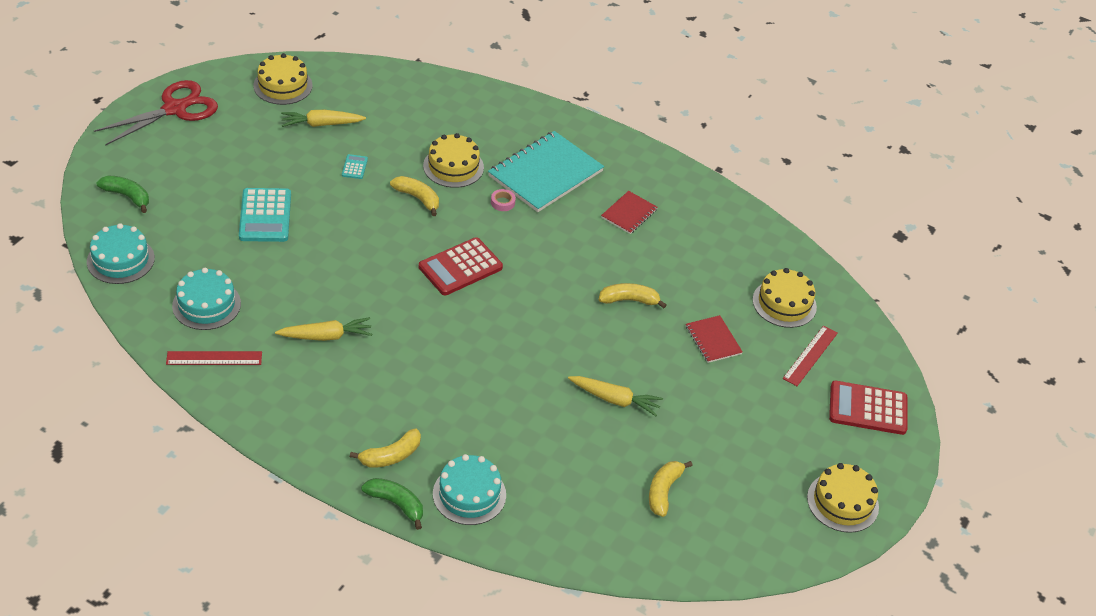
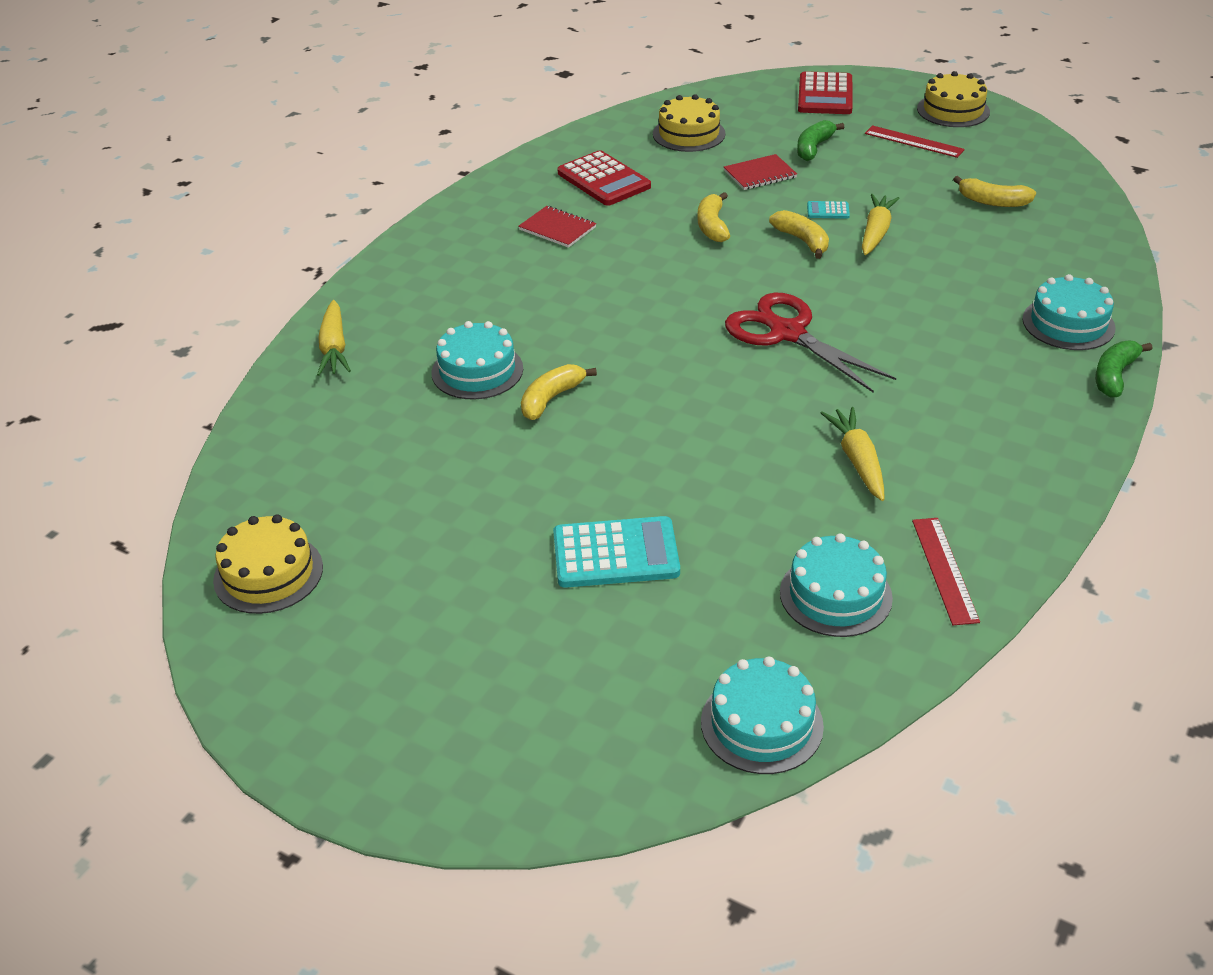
camera: 85 degrees left, 5 degrees down
red scissors [94,80,218,146] -> red scissors moved to [725,293,896,393]
green banana [96,175,149,213] -> green banana moved to [797,120,844,161]
yellow carrot [281,110,366,127] -> yellow carrot moved to [317,300,351,376]
turquoise calculator [342,154,368,179] -> turquoise calculator moved to [807,201,850,219]
yellow banana [350,429,421,468] -> yellow banana moved to [769,210,829,259]
red calculator [419,237,503,295] -> red calculator moved to [557,150,651,206]
yellow cake [423,133,484,188] -> turquoise cake [431,321,523,399]
turquoise notebook [488,131,604,212] -> none
pink tape [491,189,516,211] -> none
red ruler [783,326,838,386] -> red ruler moved to [865,125,965,158]

